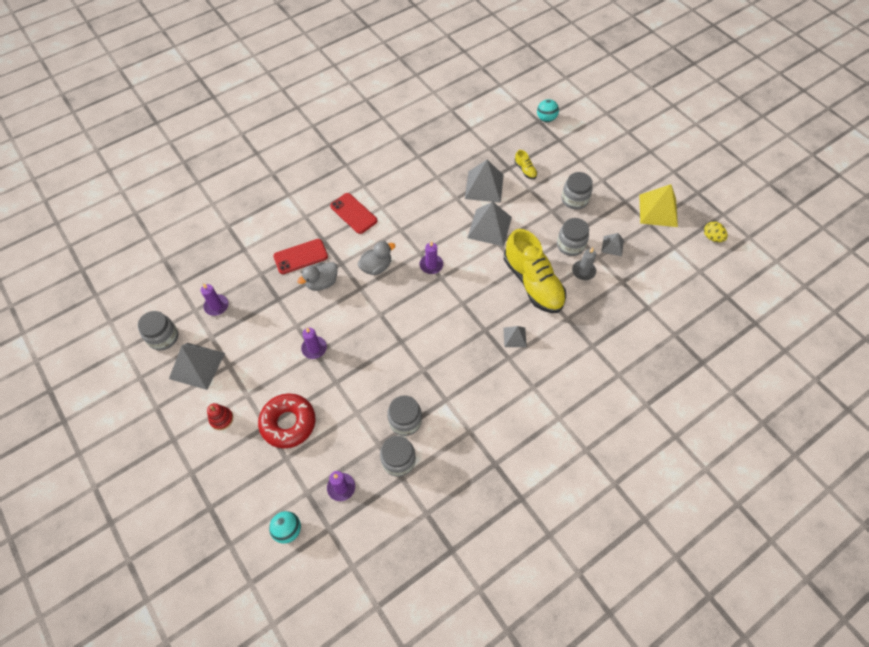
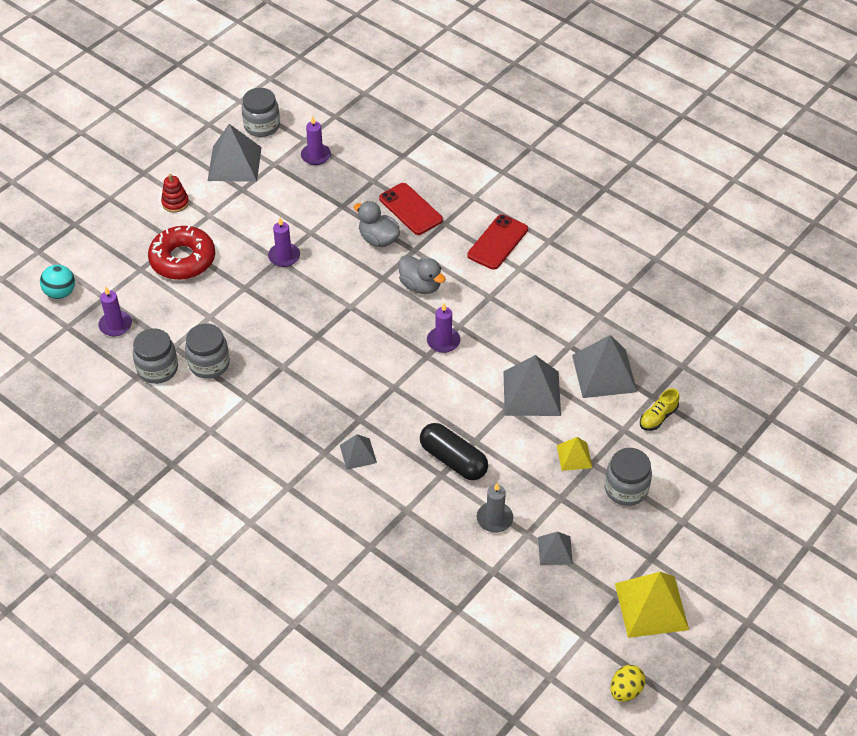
camera: 75 degrees right, 10 degrees down
yellow shoe [504,229,566,313] -> black capsule [420,423,488,480]
turquoise ball [537,99,559,122] -> none
grey jar [557,218,589,256] -> none
none -> yellow pyramid [557,437,592,471]

